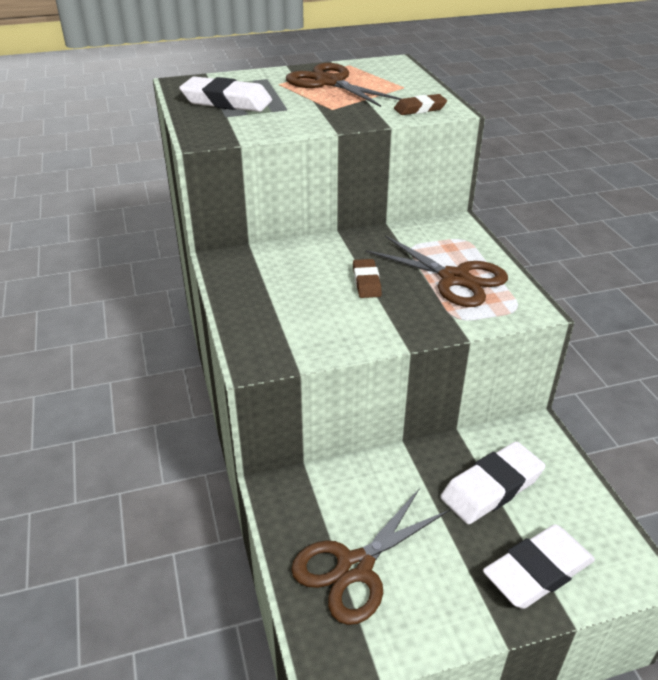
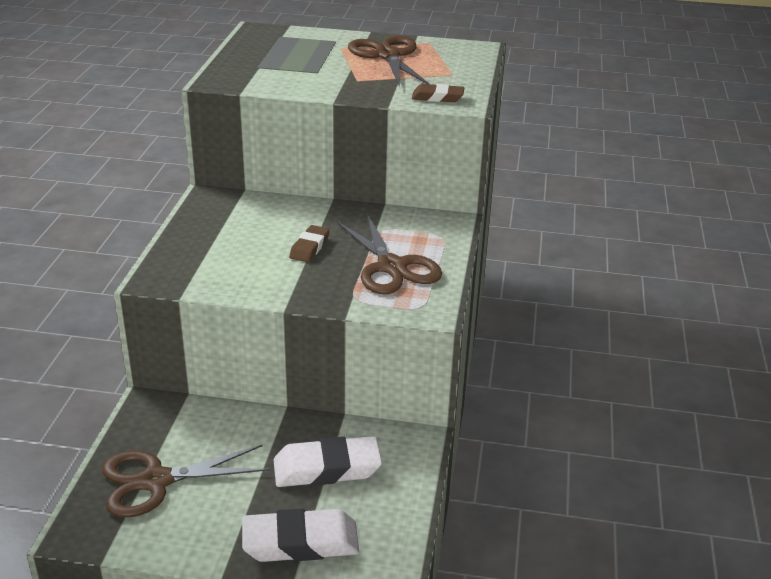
camera: 25 degrees right, 5 degrees down
white eraser [179,77,272,112] -> none

